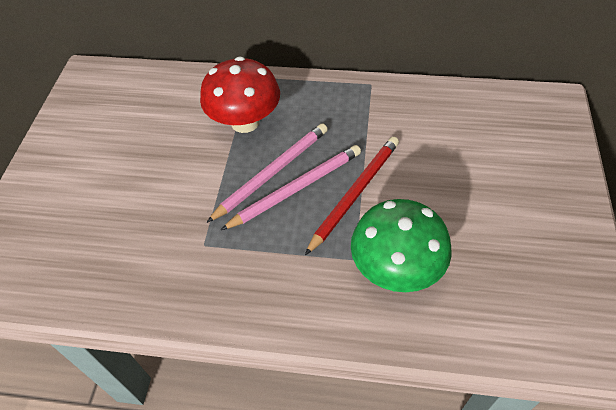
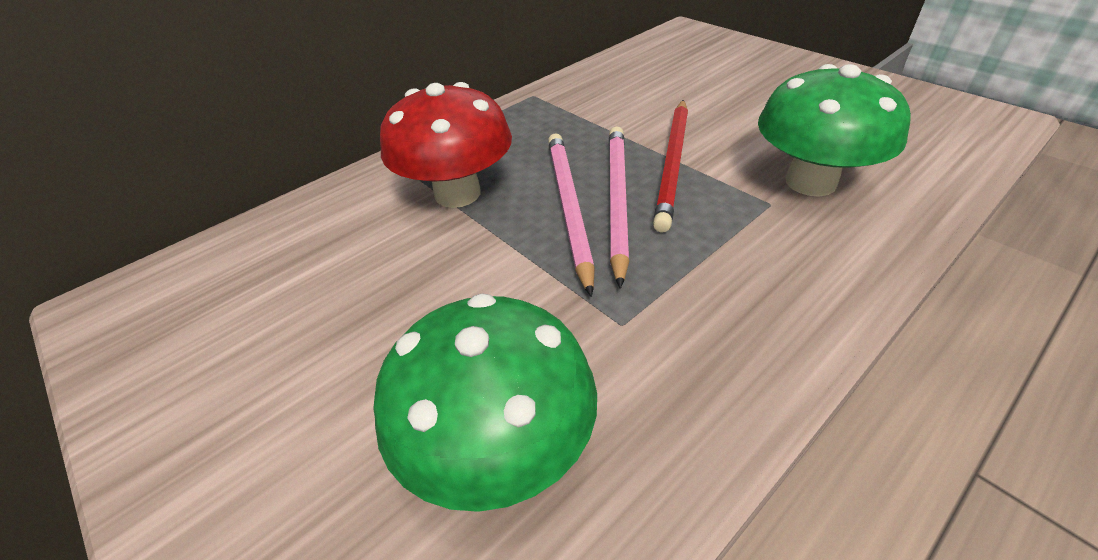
camera: 50 degrees left, 10 degrees down
red pencil [305,137,399,255] -> red pencil turned 150 degrees counterclockwise [653,100,688,233]
none -> green mushroom [373,293,597,512]

